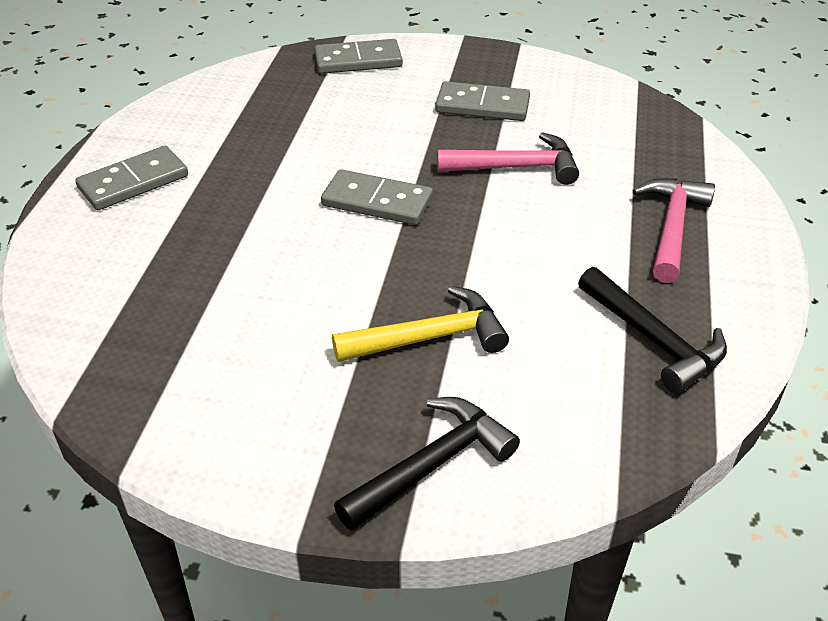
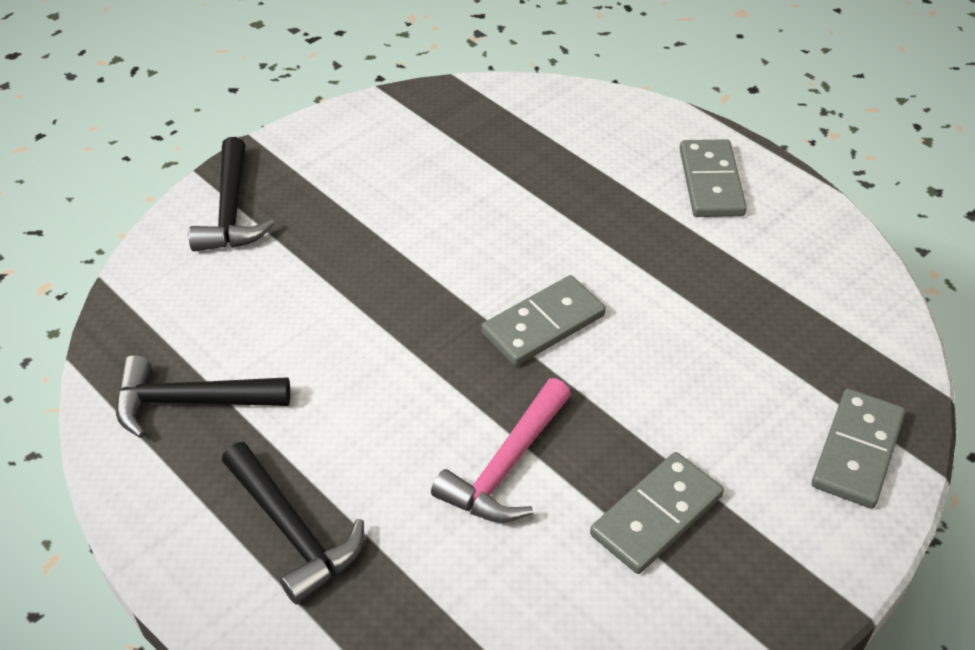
camera: 125 degrees right, 5 degrees up
yellow hammer [332,286,509,362] -> none
pink hammer [633,178,715,283] -> black hammer [222,442,364,605]

